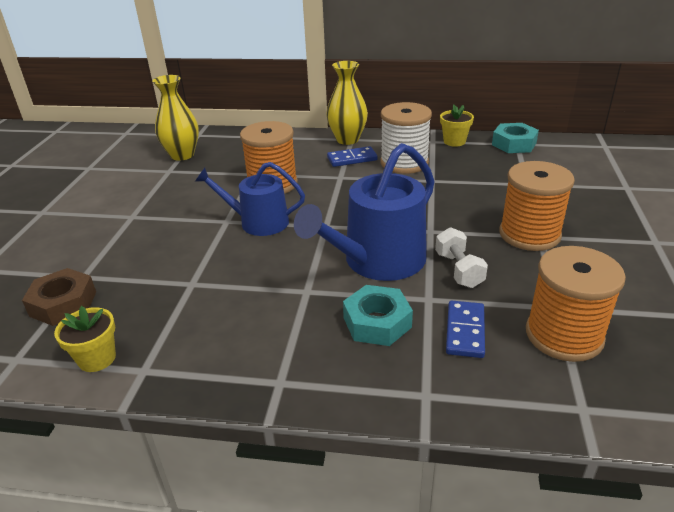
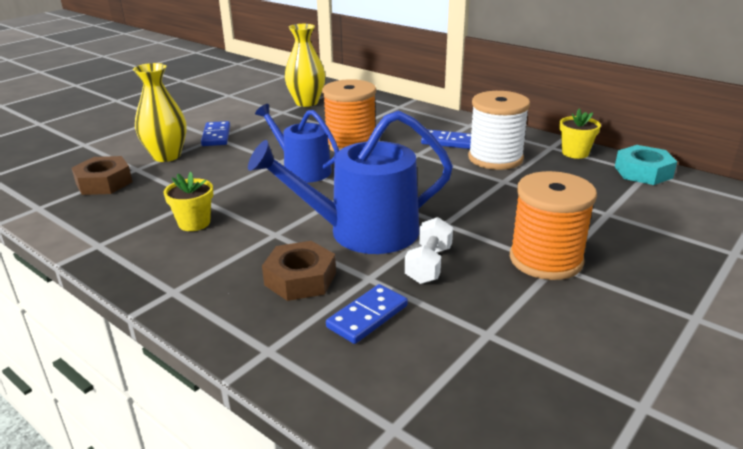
camera: 30 degrees right, 5 degrees down
yellow flower pot [54,306,116,372] -> yellow flower pot moved to [164,172,213,231]
yellow vase [326,61,368,145] -> yellow vase moved to [133,63,187,162]
turquoise nut [343,285,413,346] -> brown nut [262,241,336,301]
orange spool [526,246,626,362] -> none
none -> blue domino [201,121,230,146]

